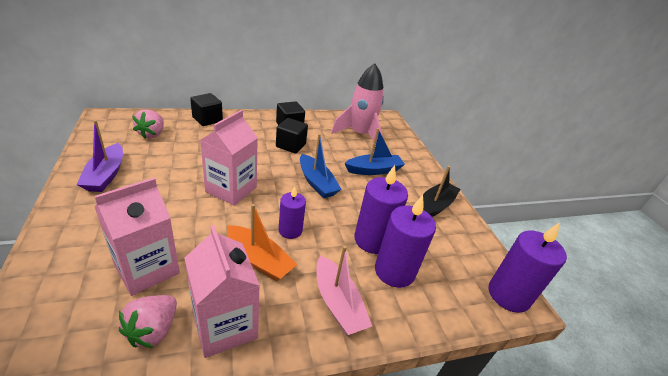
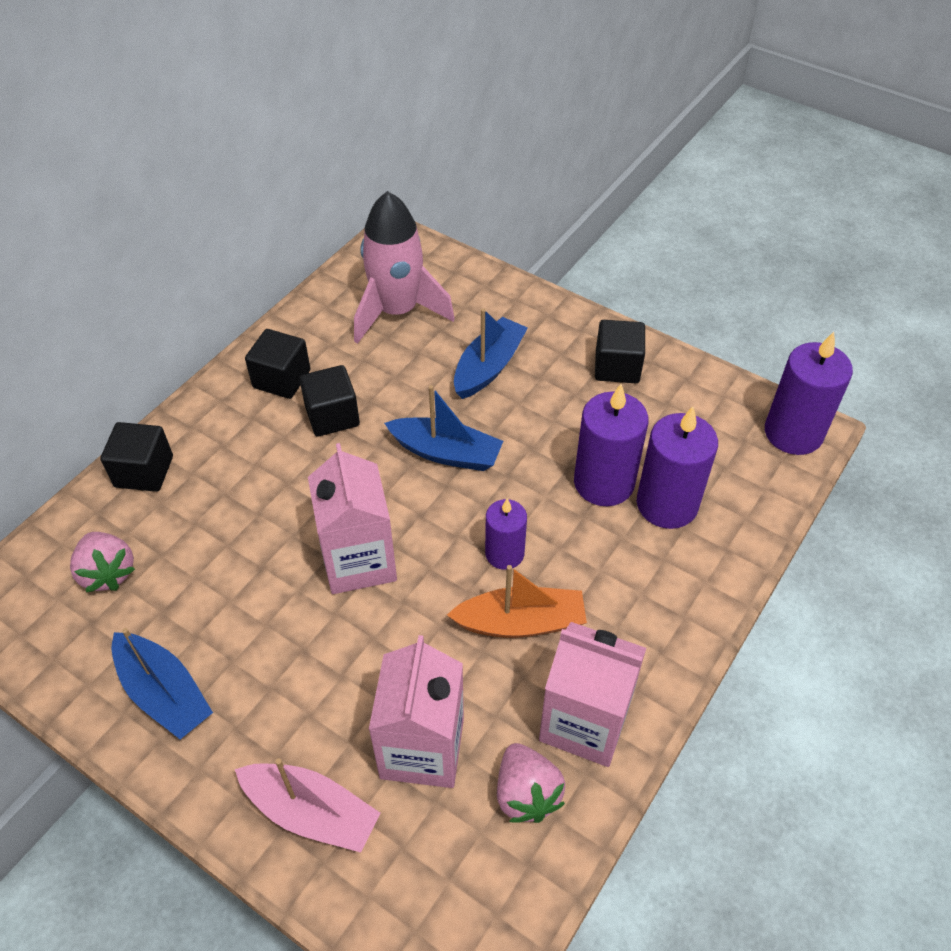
camera: 35 degrees left, 15 degrees up
purple boat [76,120,123,192] -> blue boat [111,628,213,739]
pink boat [316,246,372,335] -> pink boat moved to [235,758,381,853]
black boat [423,166,461,217] -> black cube [595,320,645,383]

